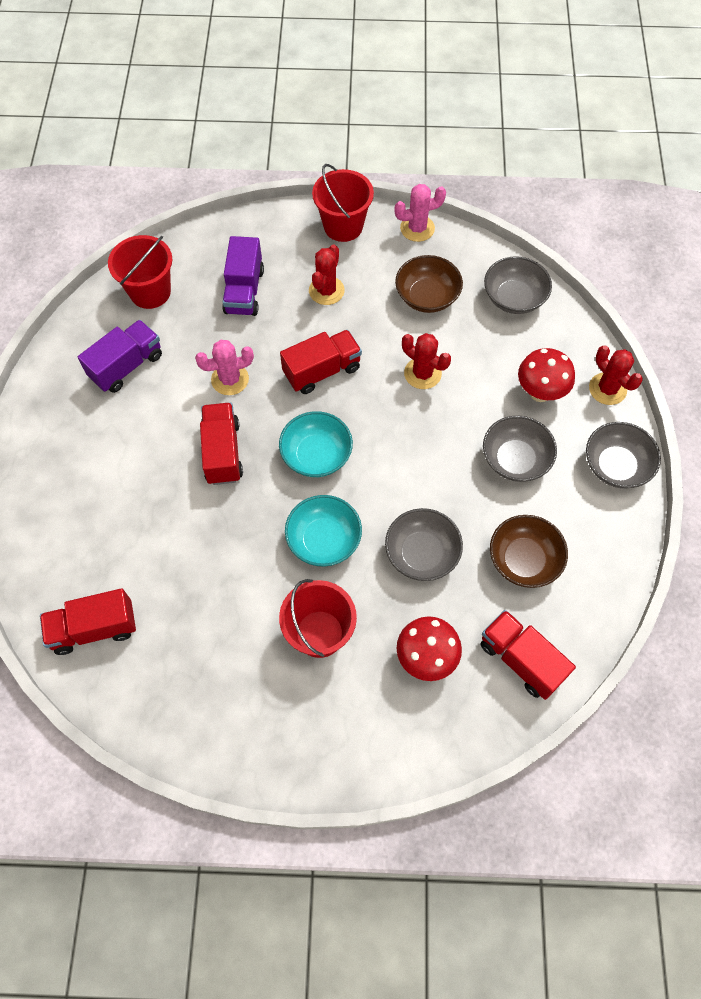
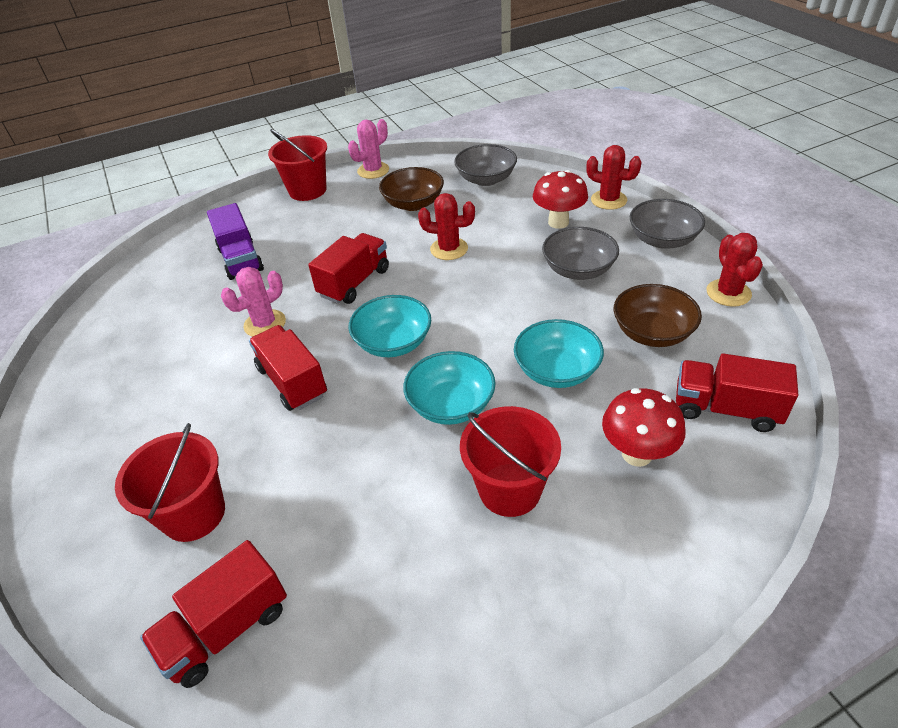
camera: 25 degrees left, 20 degrees down
purple truck [78,320,162,393] -> none
red bucket [108,235,172,309] -> red bucket moved to [115,423,225,542]
red cactus [309,244,345,305] -> red cactus moved to [707,233,763,307]
grey bowl [385,508,463,581] -> turquoise bowl [514,319,604,388]

